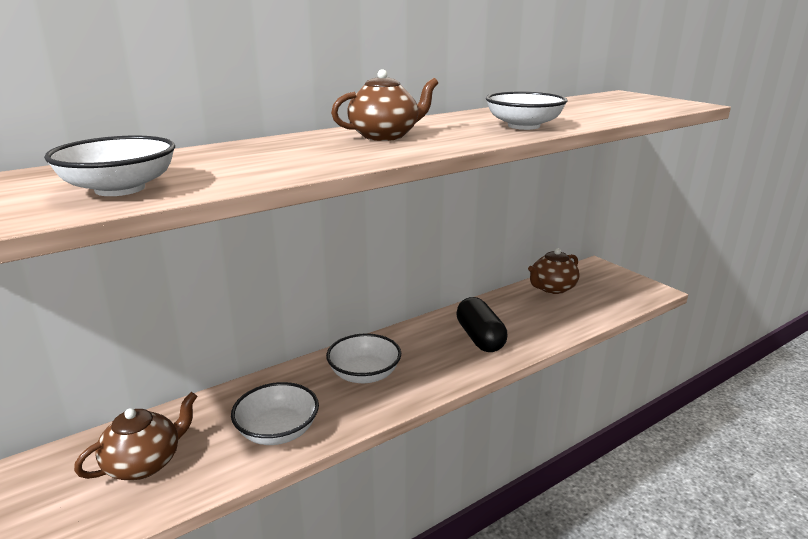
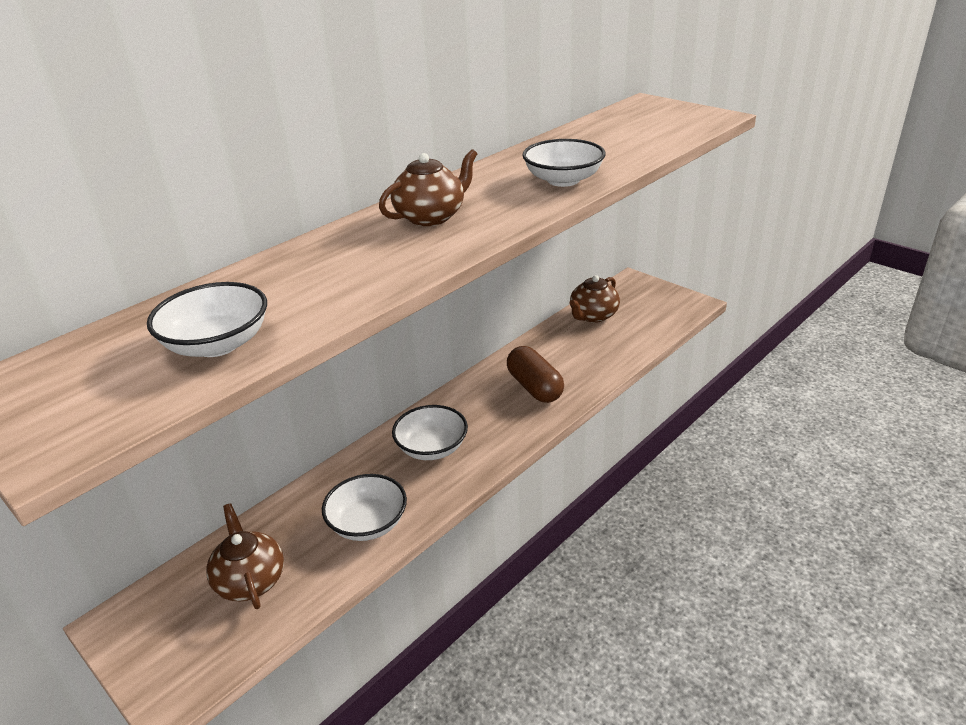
camera: 10 degrees left, 10 degrees up
brown teapot [74,392,197,480] -> brown teapot turned 60 degrees counterclockwise [206,503,284,609]
black capsule [456,297,507,352] -> brown capsule [507,346,564,403]

